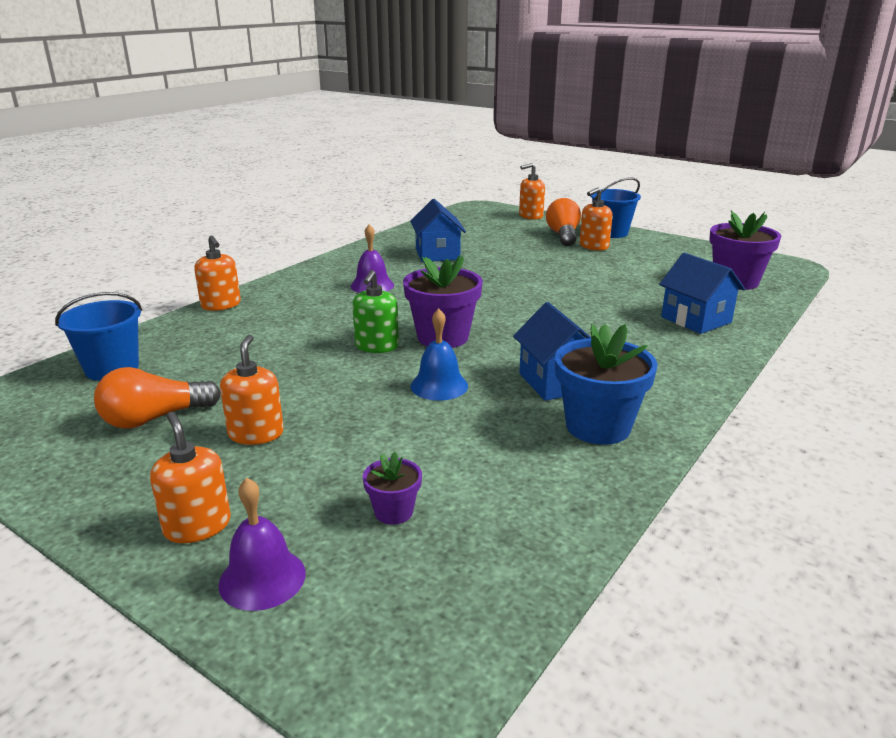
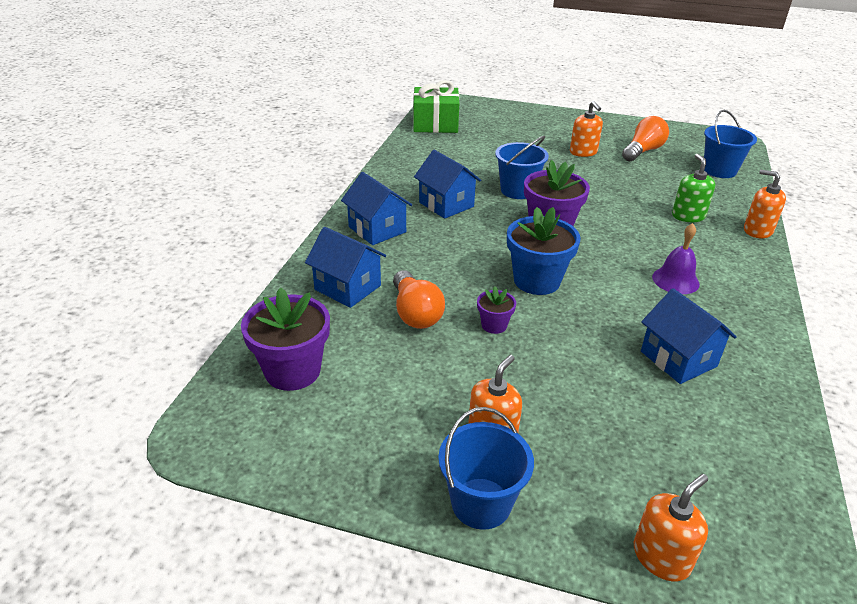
camera: 160 degrees right, 10 degrees up
orange soap dispenser [150,412,231,543] -> none
purple bell [218,478,306,611] -> none
green soap dispenser [352,270,399,353] -> green soap dispenser moved to [672,154,715,222]
purple flower pot [363,452,422,525] -> purple flower pot moved to [477,286,516,334]
blue bell [410,309,468,401] -> blue bucket [495,136,549,199]
orange light bulb [546,198,581,246] -> orange light bulb moved to [393,270,445,329]
blue flower pot [555,324,658,445] -> blue flower pot moved to [507,207,581,295]
none -> blue house [341,172,412,245]
none -> green gift [413,80,459,133]

